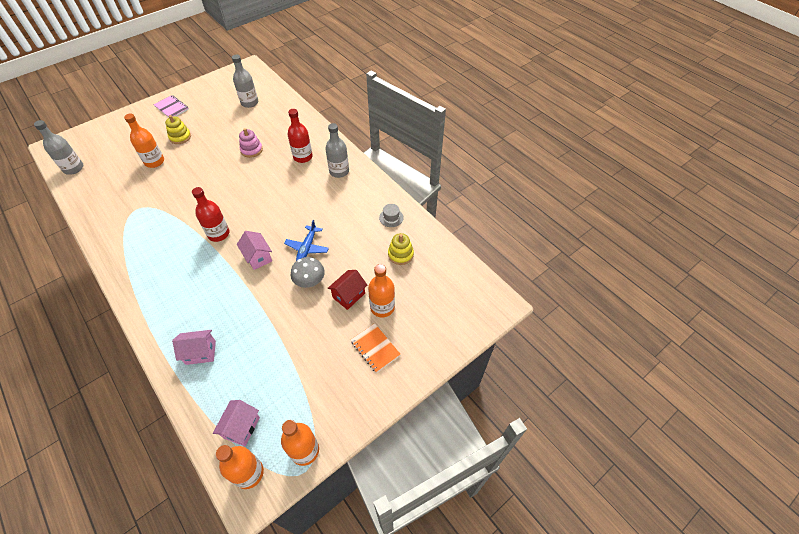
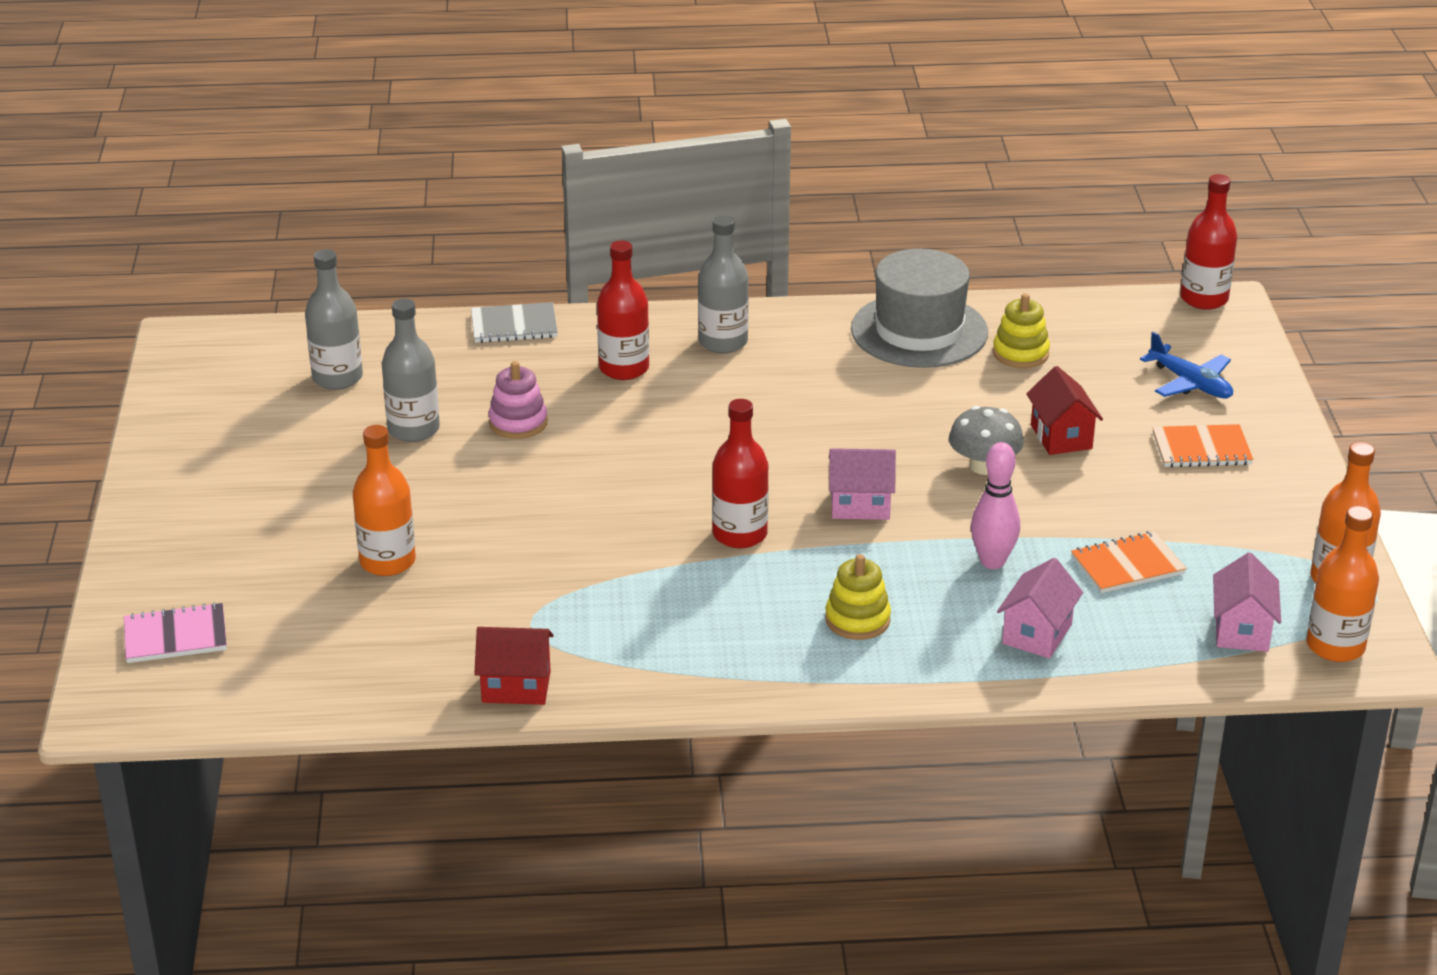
camera: 55 degrees left, 20 degrees down
grey bottle [34,120,83,175] -> grey bottle moved to [382,298,440,442]
pink notebook [154,95,189,117] -> pink notebook moved to [124,602,227,663]
yellow stacking toy [165,115,191,144] -> yellow stacking toy moved to [825,554,891,640]
pink house [213,400,260,446] -> pink house turned 45 degrees clockwise [1213,552,1281,652]
blue plane [284,220,329,261] -> blue plane moved to [1140,331,1233,398]
orange bottle [368,264,395,317] -> none
grey hat [379,204,404,227] -> grey hat [851,249,988,368], size x2.46
none -> grey notebook [471,302,558,343]
none -> red house [474,627,554,705]
none -> pink bowling pin [971,442,1020,569]
none -> orange notebook [1071,531,1187,593]
none -> red bottle [1180,174,1237,310]

